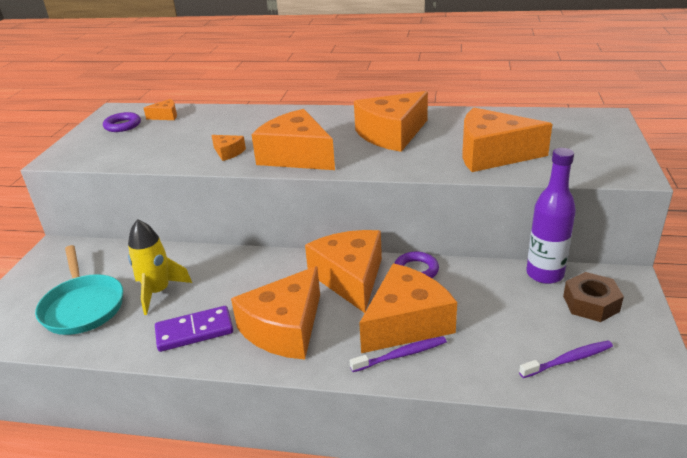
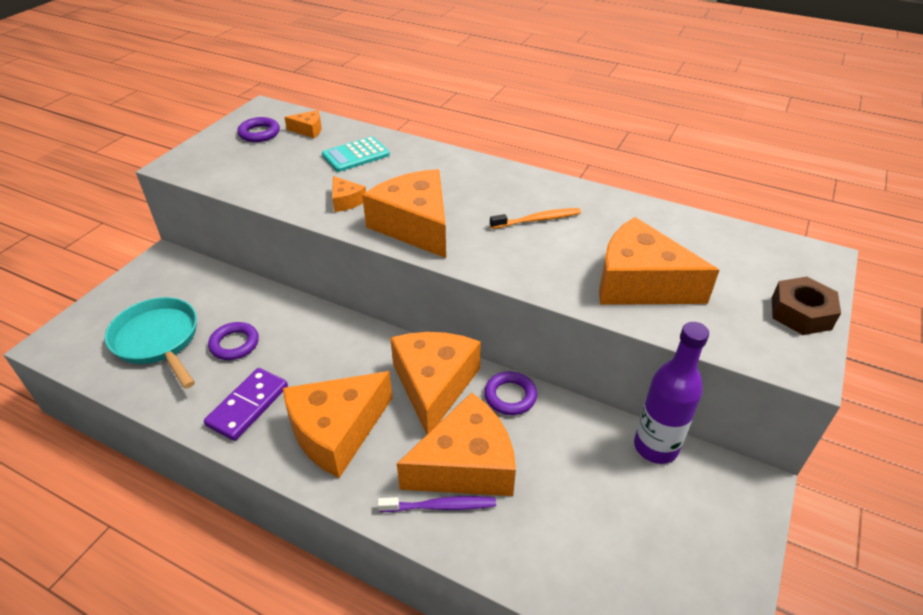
camera: 15 degrees right, 10 degrees up
turquoise pan [35,245,123,335] -> turquoise pan turned 150 degrees clockwise [105,297,197,389]
yellow rocket [128,219,192,315] -> purple ring [208,322,259,360]
purple domino [155,306,233,352] -> purple domino turned 60 degrees counterclockwise [204,368,288,441]
orange cheese [354,91,428,152] -> orange toothbrush [490,208,581,229]
purple toothbrush [519,341,613,378] -> none
brown nut [563,272,624,322] -> brown nut moved to [772,277,841,335]
none -> turquoise calculator [322,136,390,172]

